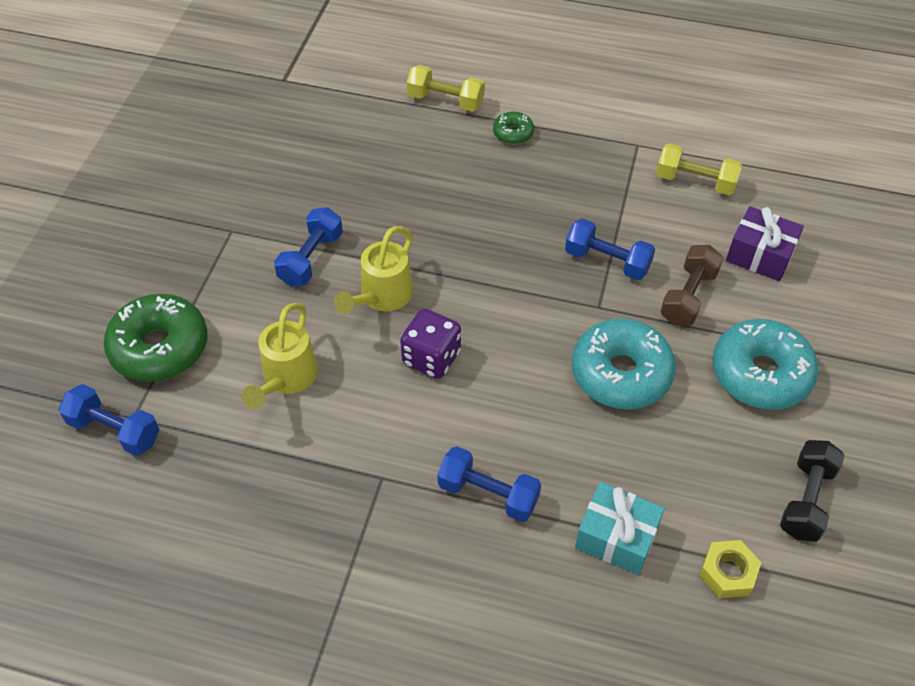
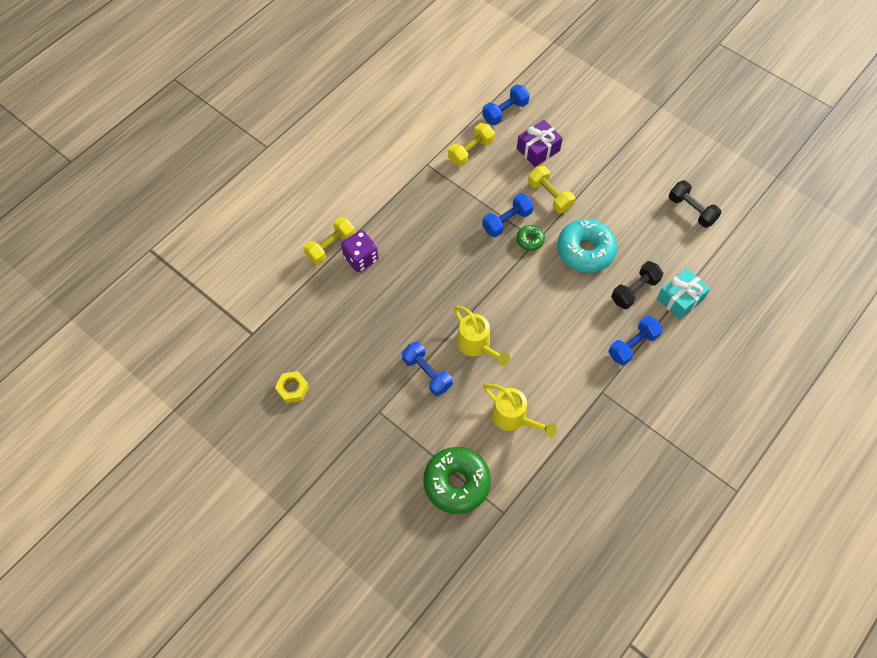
camera: 65 degrees left, 10 degrees up
blue dumbbell [58,384,160,456] -> blue dumbbell moved to [482,84,530,125]
purple dice [400,309,461,379] -> purple dice moved to [341,230,378,272]
green donut [493,112,534,144] -> green donut moved to [516,225,545,251]
brown dumbbell [660,245,723,326] -> yellow dumbbell [528,166,575,214]
yellow nut [699,540,762,598] -> yellow nut moved to [275,371,309,404]
turquoise donut [712,319,819,410] -> none
none -> black dumbbell [611,261,663,309]

